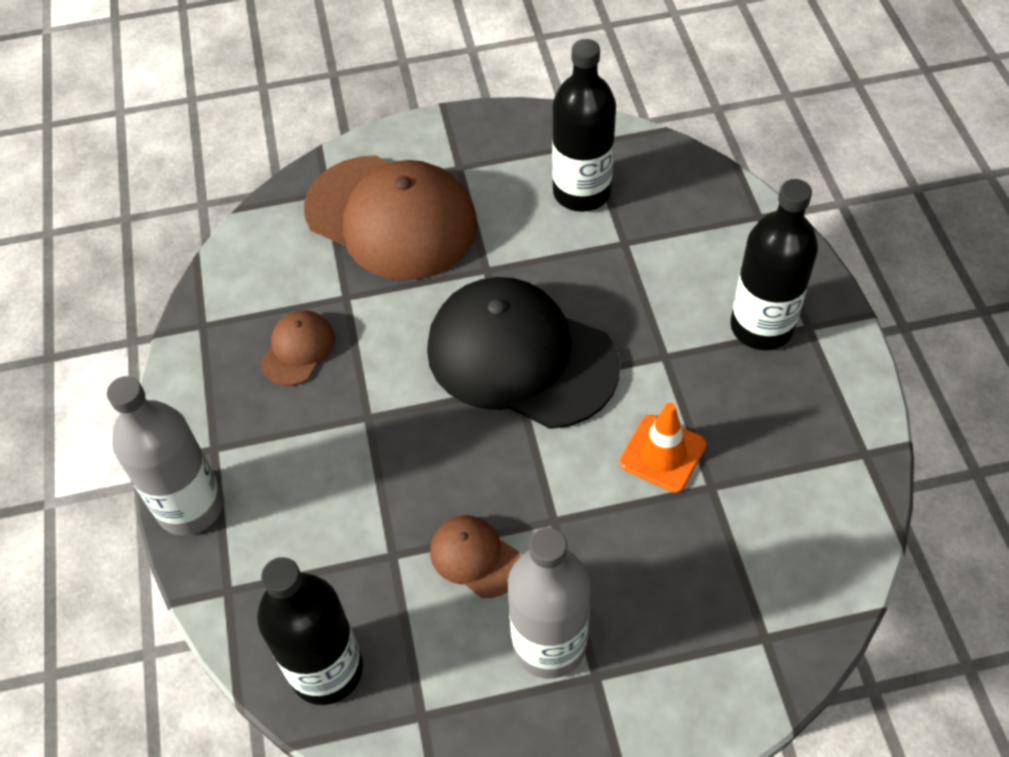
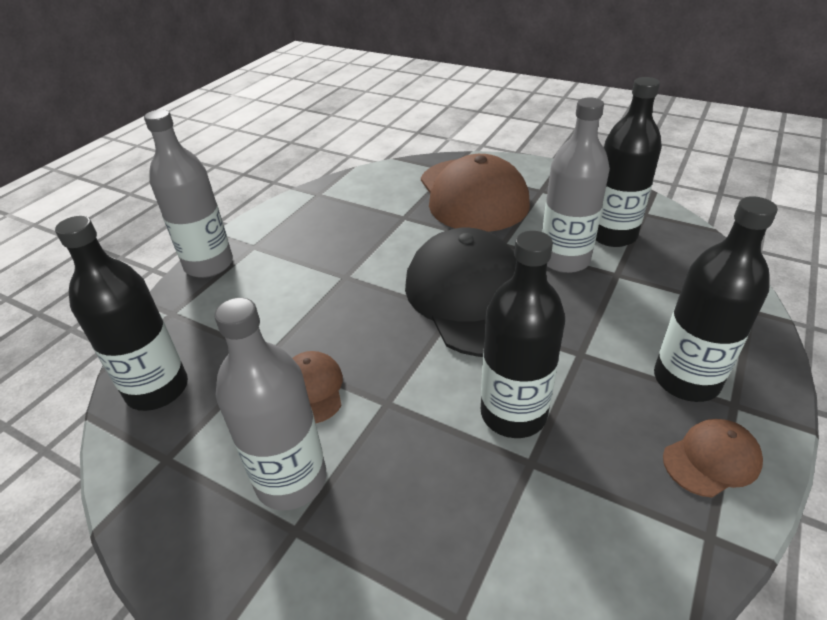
camera: 40 degrees right, 15 degrees down
brown cap [260,310,335,386] -> brown cap moved to [663,419,763,497]
orange traffic cone [620,403,706,493] -> black bottle [481,231,565,438]
none -> grey bottle [542,98,610,273]

